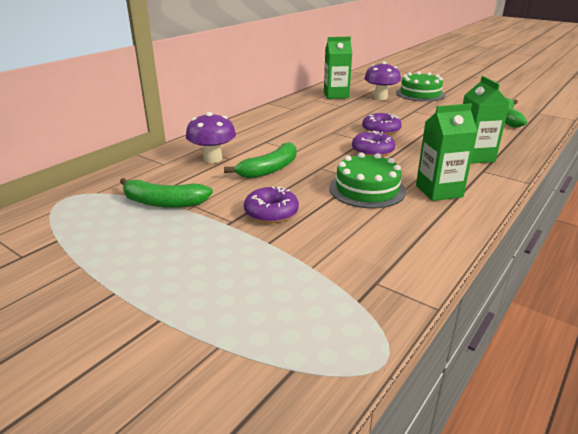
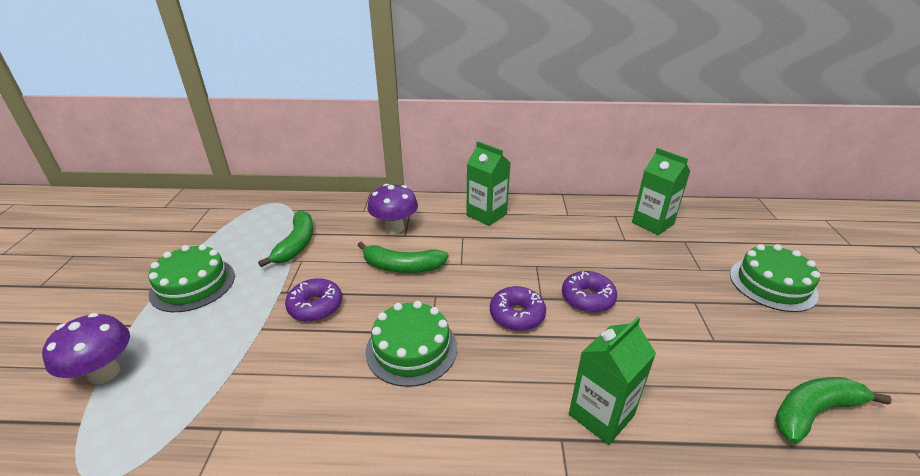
camera: 55 degrees right, 5 degrees up
green banana [120,178,213,208] -> green banana turned 150 degrees counterclockwise [258,210,314,267]
purple mushroom [364,61,401,100] -> purple mushroom moved to [42,313,130,385]
green carton [416,103,478,201] -> green carton moved to [466,141,511,226]
none -> green cake [148,244,235,312]

